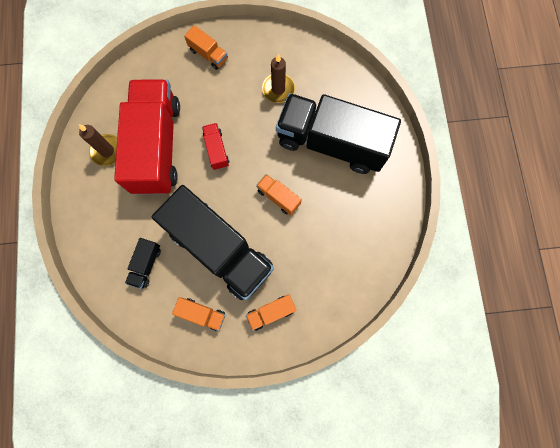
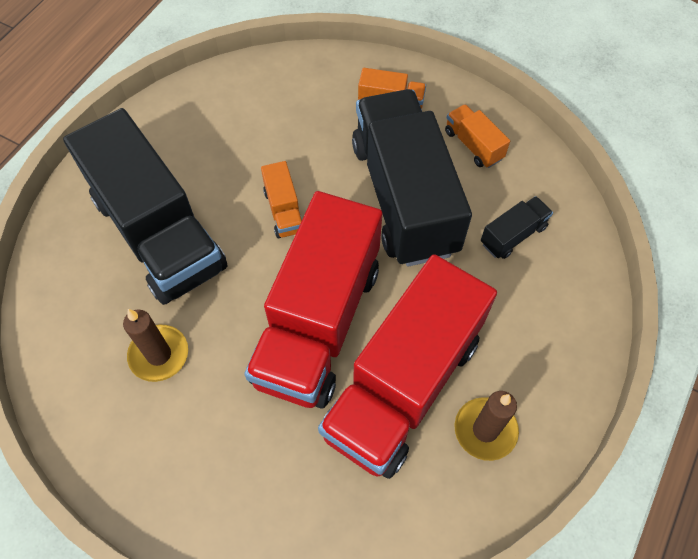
camera: 145 degrees left, 15 degrees down
orange truck [184,25,228,70] -> none
red truck [202,123,229,170] -> red truck [244,191,382,408], size x2.45

